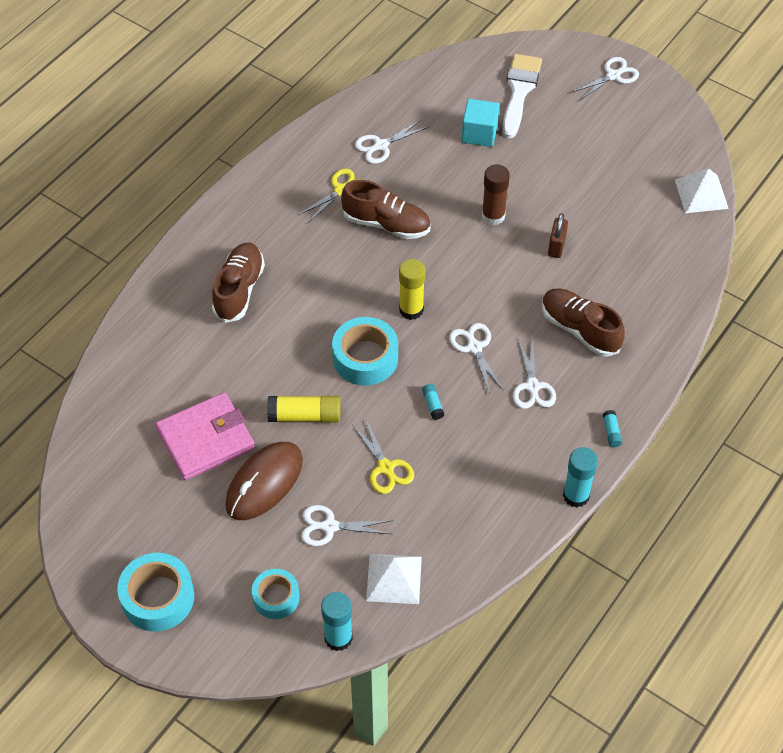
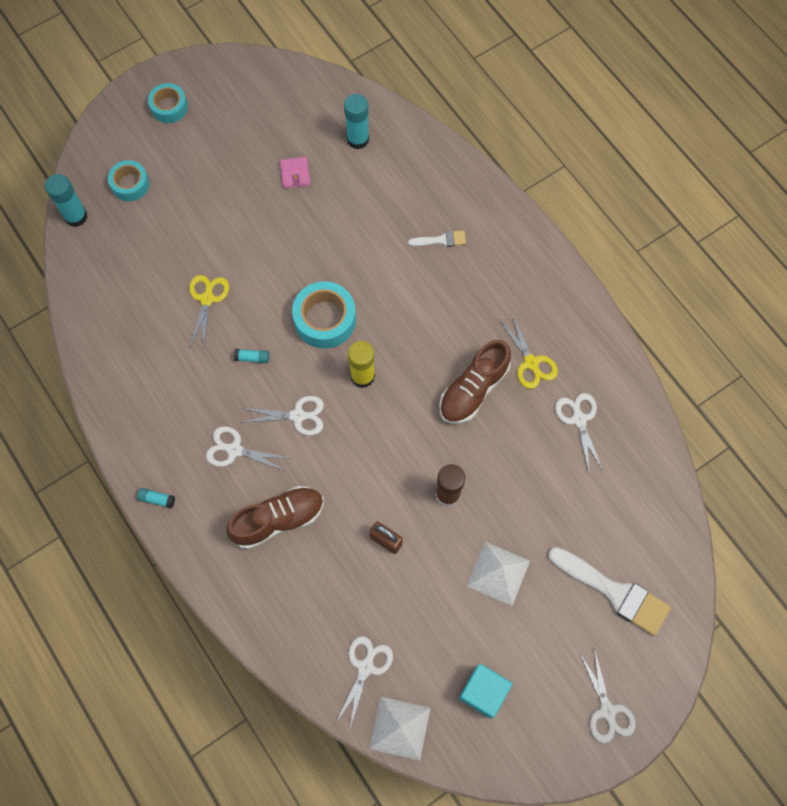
camera: 110 degrees right, 15 degrees up
turquoise tape [117,553,194,632] -> turquoise tape [148,83,188,123], size x0.64
pink wallet [155,392,255,480] -> pink wallet [280,157,311,189], size x0.45
brown shoe [212,243,265,323] -> white brush [408,230,466,247]
brown mouse [225,442,303,520] -> none
yellow glue stick [267,396,340,422] -> none
white scissors [301,505,393,546] -> white scissors moved to [335,636,393,728]
yellow scissors [352,420,414,494] -> yellow scissors turned 105 degrees clockwise [189,275,229,350]
white pyramid [366,554,422,604] -> white pyramid moved to [467,542,530,606]
turquoise cube [462,99,499,147] -> turquoise cube moved to [459,664,512,718]
turquoise glue stick [563,447,598,507] -> turquoise glue stick moved to [344,94,369,149]

